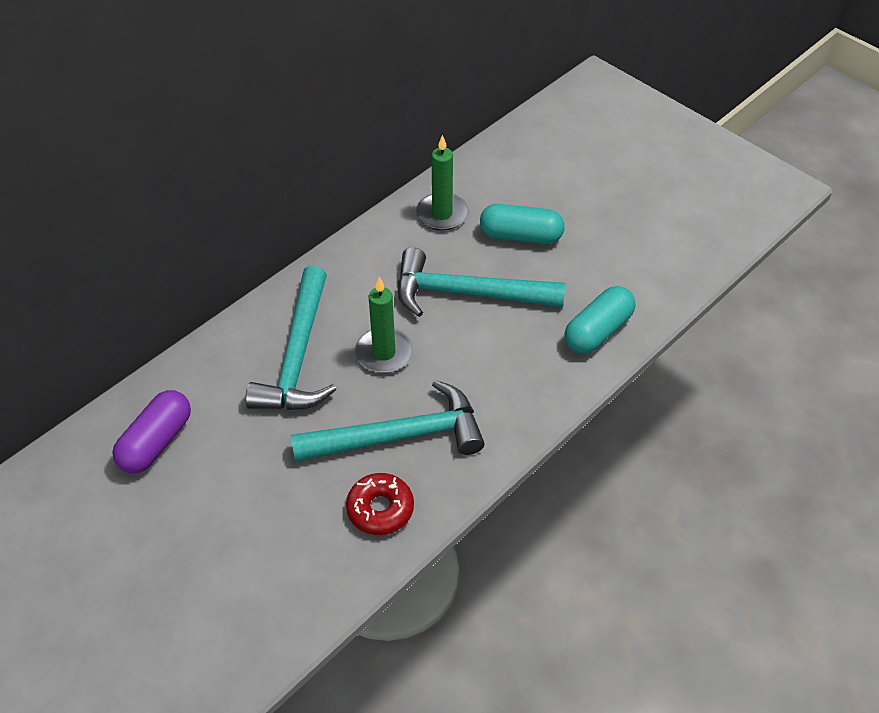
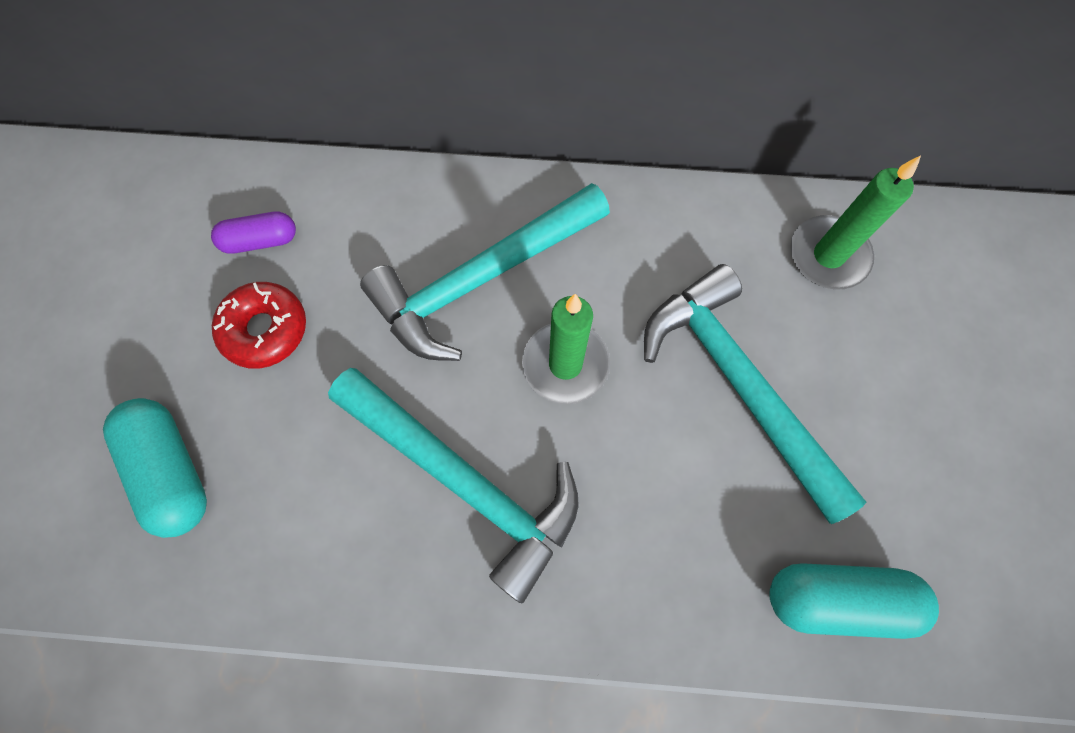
camera: 50 degrees right, 20 degrees up
purple capsule [112,390,191,474] -> purple capsule [211,211,296,254], size x0.62
red donut [346,473,414,535] -> red donut moved to [212,282,306,369]
turquoise capsule [480,204,565,244] -> turquoise capsule moved to [103,398,207,538]

